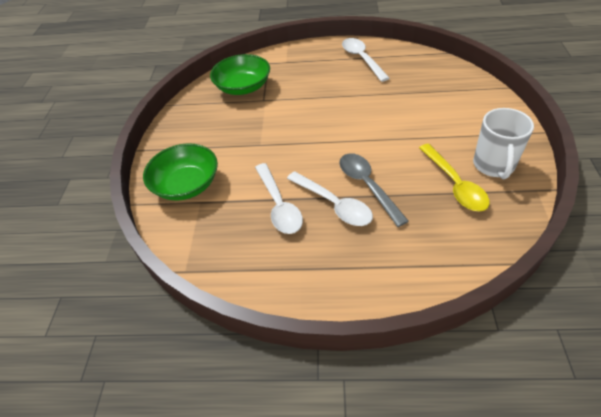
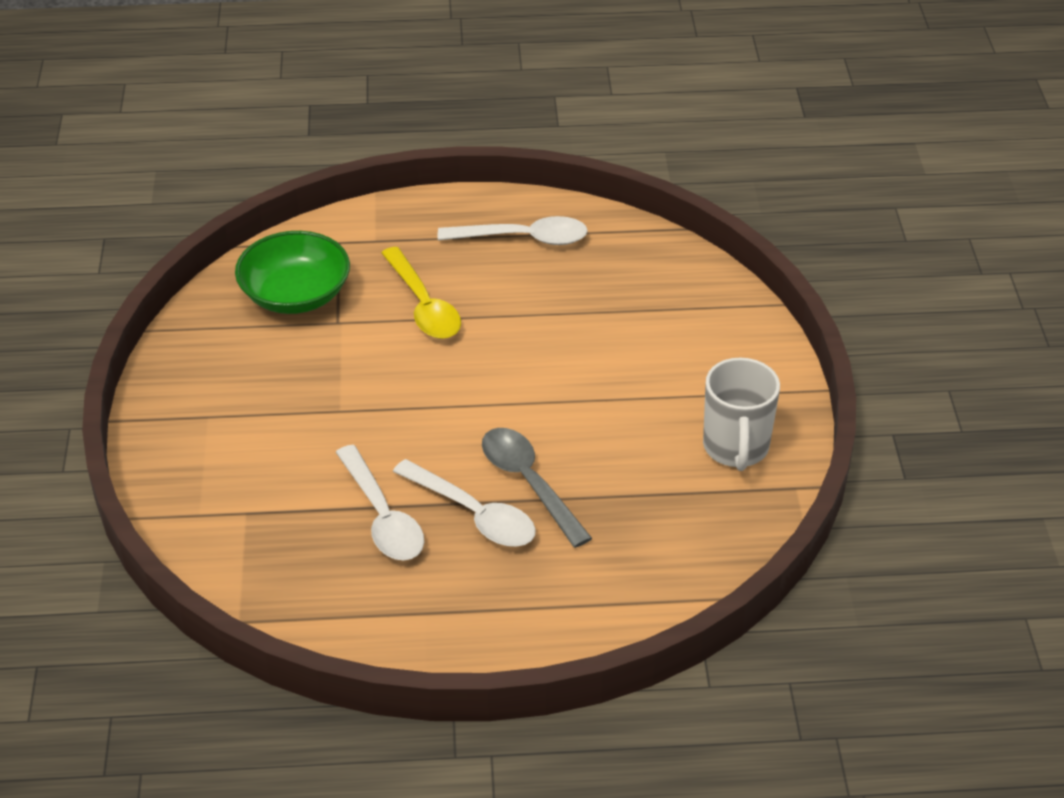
camera: 10 degrees left, 5 degrees down
green bowl [143,143,218,201] -> none
white spoon [342,38,390,82] -> white spoon turned 120 degrees clockwise [438,216,588,245]
yellow spoon [419,144,490,211] -> yellow spoon moved to [382,247,461,339]

